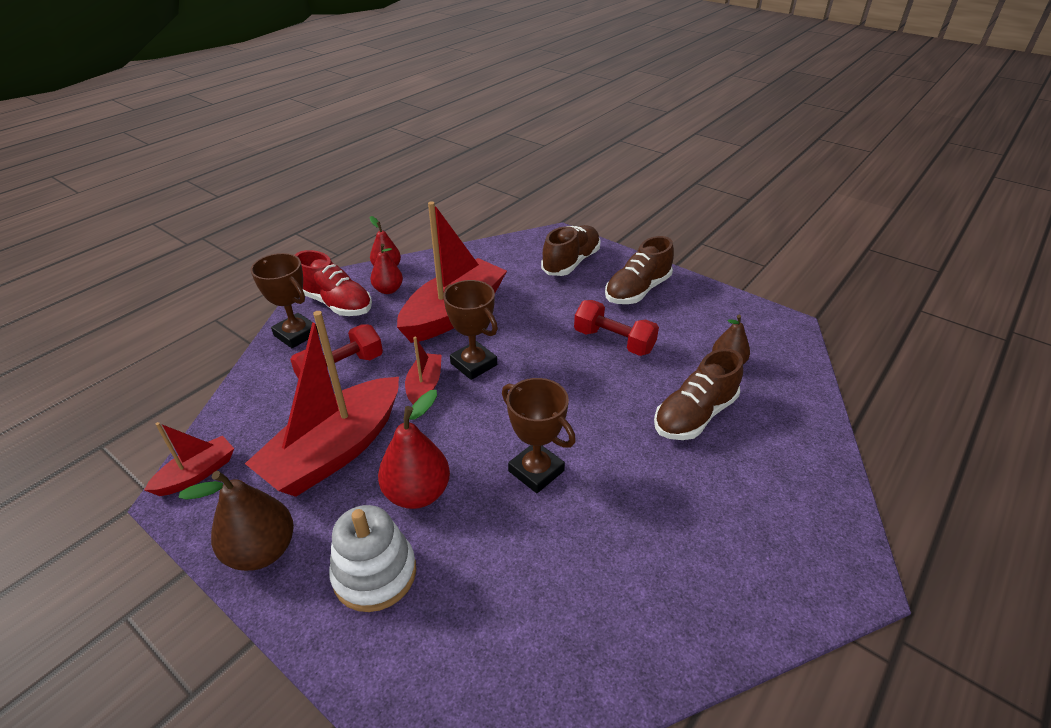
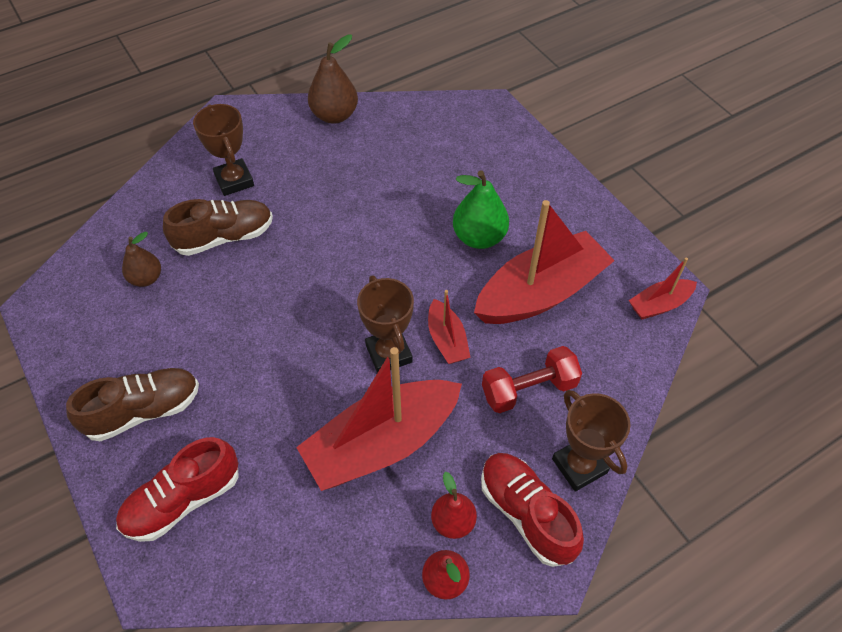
camera: 160 degrees left, 15 degrees up
brown pear [179,471,294,571] -> brown pear moved to [308,34,358,124]
white stacking toy [329,505,416,612] -> none
red pear [378,390,450,509] -> green pear [453,170,509,249]
red boat [405,336,442,404] -> red boat turned 45 degrees counterclockwise [428,290,471,364]
brown trophy [502,378,576,493] -> brown trophy moved to [193,104,254,196]
brown shoe [541,225,601,276] -> red shoe [116,437,239,542]
red dumbbell [574,300,659,356] -> none

